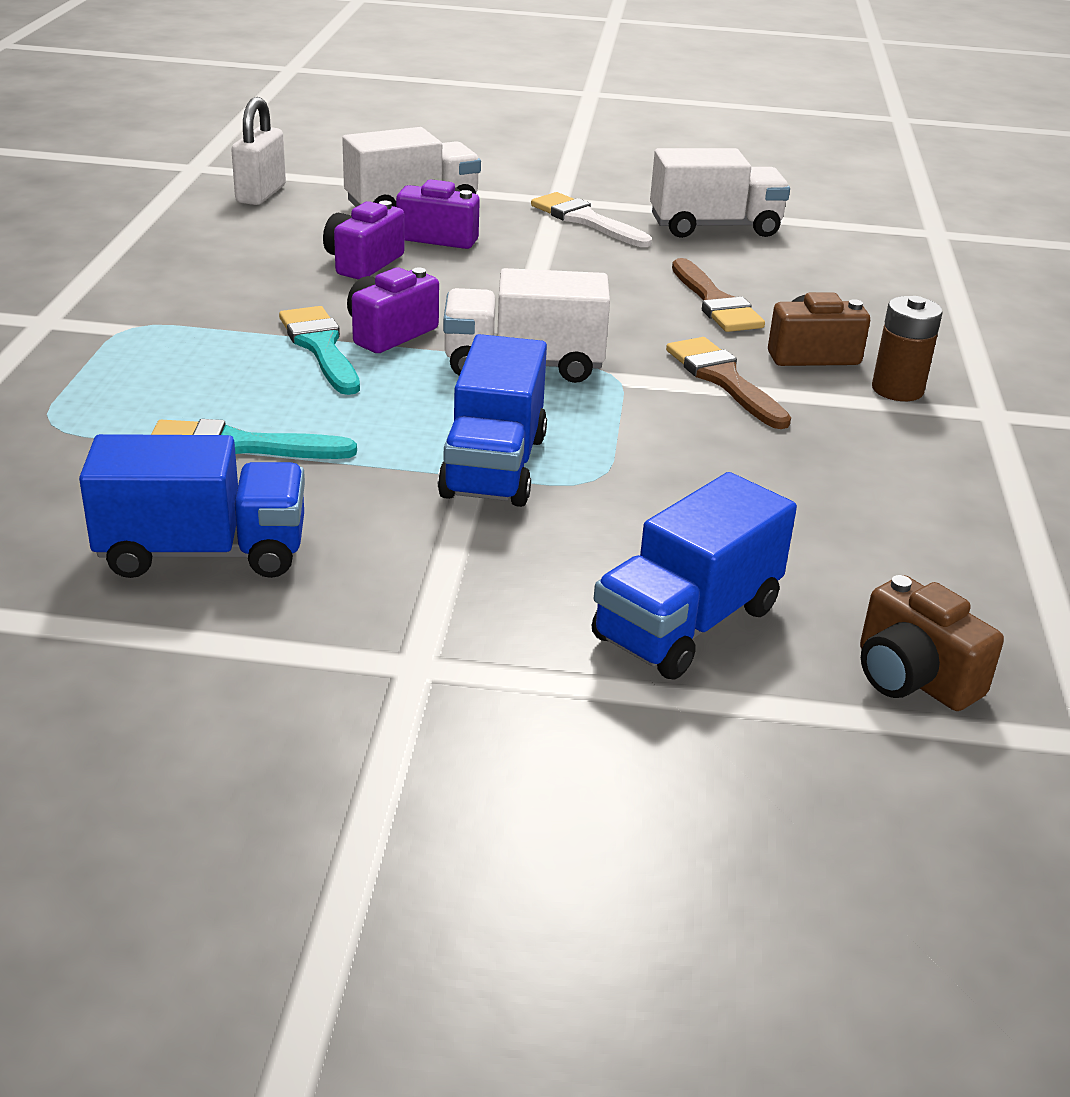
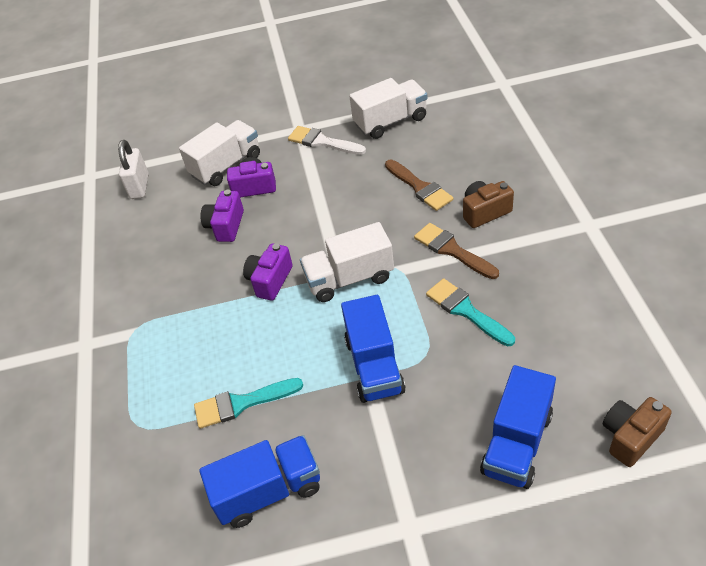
camera: 10 degrees left, 15 degrees up
turquoise brush [279,306,360,395] -> turquoise brush moved to [426,279,515,346]
brown camera [860,575,1004,711] -> brown camera turned 105 degrees clockwise [603,397,672,467]
brown battery [872,296,943,401] -> none

